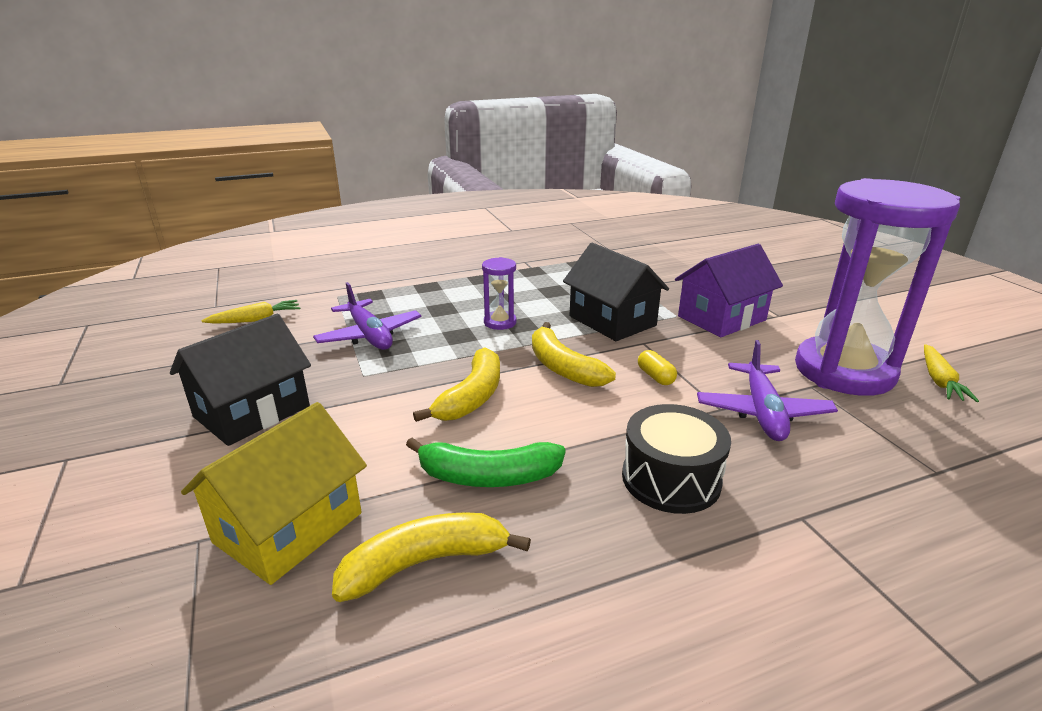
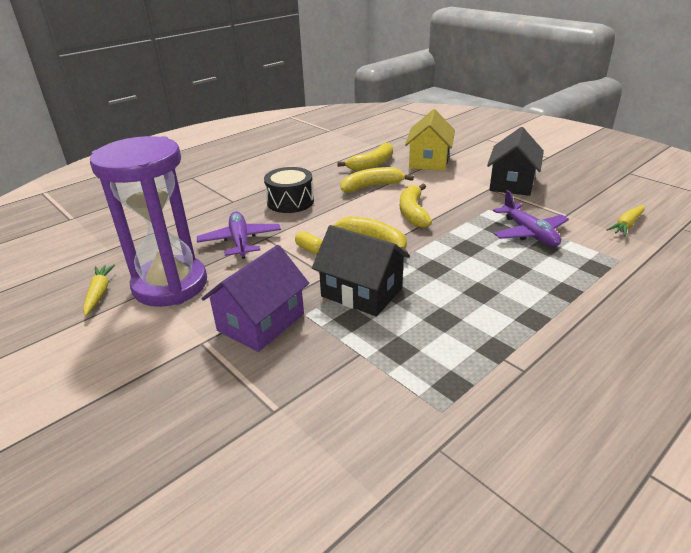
camera: 160 degrees right, 5 degrees up
purple plane [313,282,422,350] -> purple plane turned 150 degrees counterclockwise [493,190,569,246]
green banana [406,438,566,487] -> yellow banana [340,167,414,192]
purple hourglass [482,257,516,330] -> none

